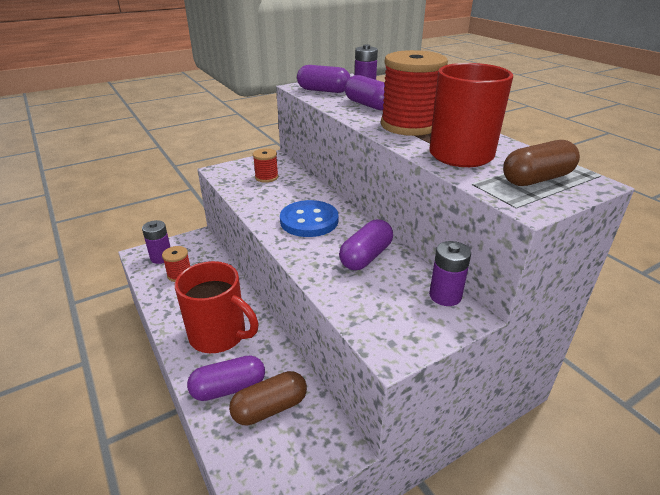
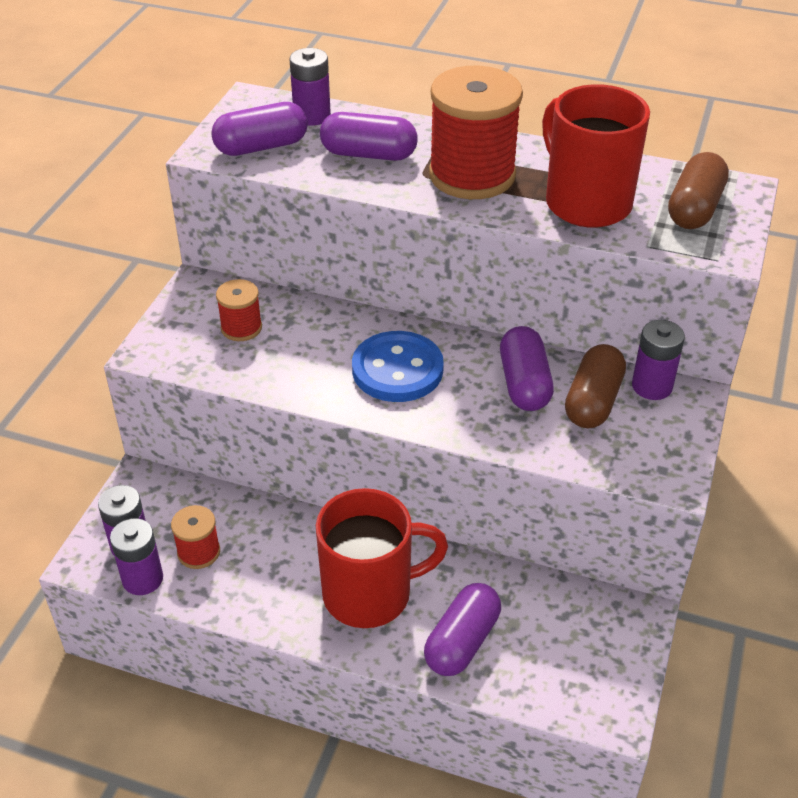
camera: 40 degrees left, 10 degrees up
brown capsule [229,371,307,426] -> brown capsule moved to [565,344,626,428]
none -> purple battery [110,518,163,595]

